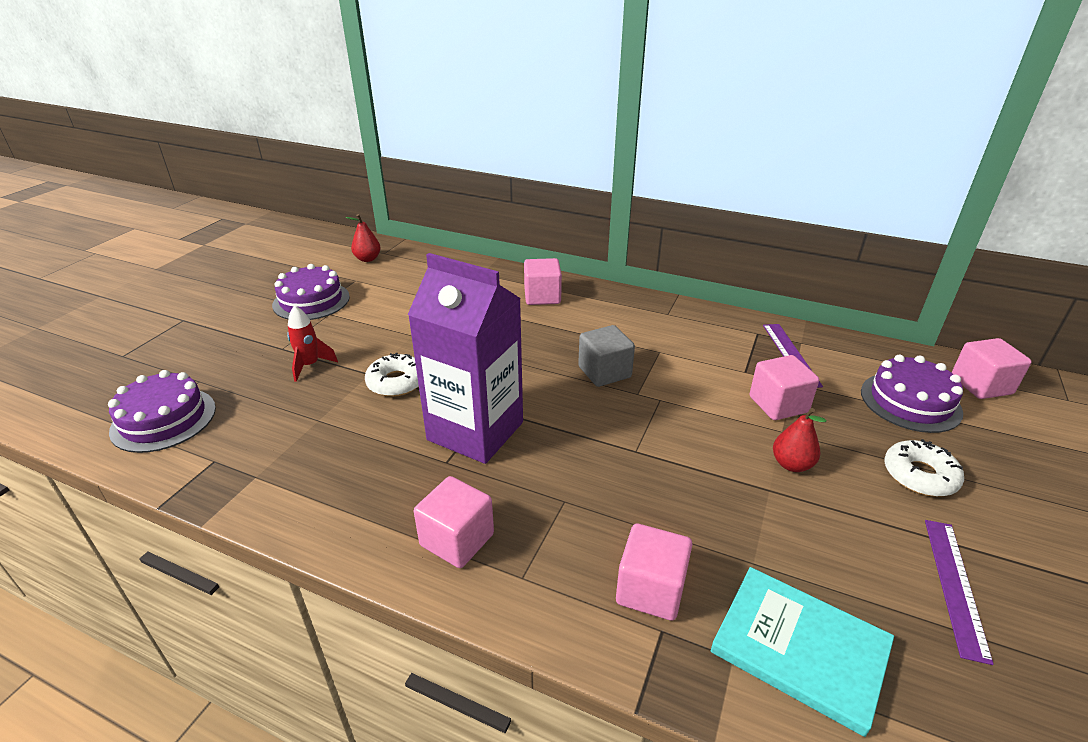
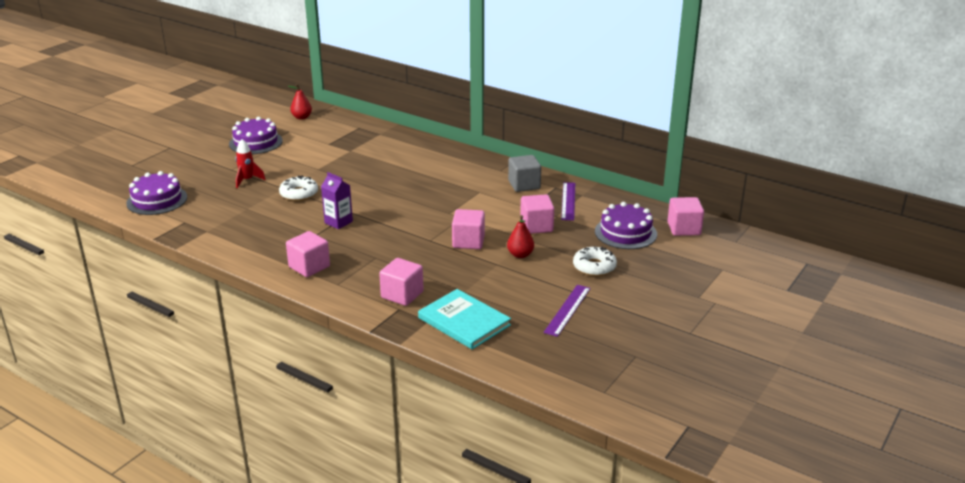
camera: 10 degrees right, 5 degrees down
purple carton [408,253,523,464] -> purple carton [321,172,353,229], size x0.46
pink cube [524,258,562,305] -> pink cube moved to [452,209,485,249]
grey cube [578,325,635,387] -> grey cube moved to [508,155,541,192]

